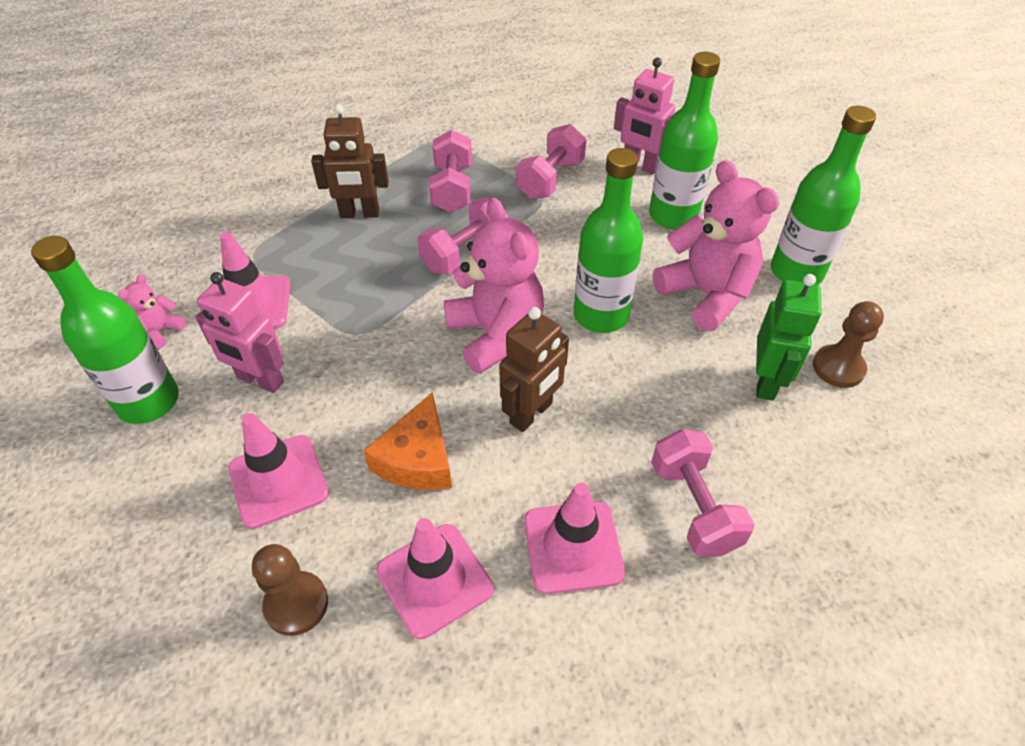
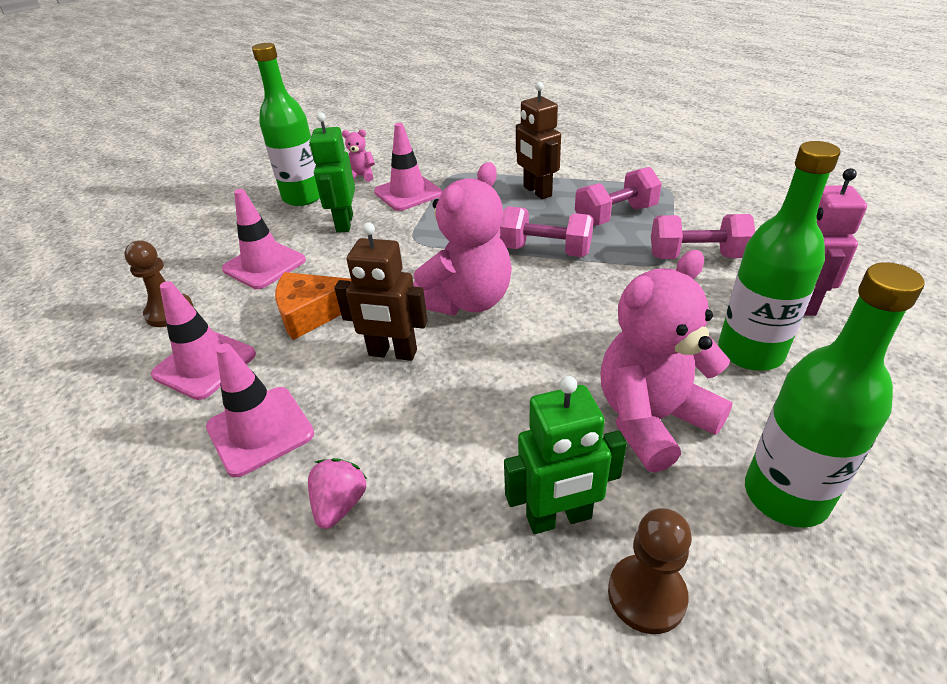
camera: 65 degrees right, 10 degrees down
pink robot [196,272,284,393] -> green robot [309,112,355,233]
green bottle [574,148,643,333] -> none
pink dumbbell [651,429,755,557] -> pink strawberry [308,458,367,529]
pink teddy bear [653,160,779,331] -> pink teddy bear turned 150 degrees counterclockwise [600,250,733,473]

